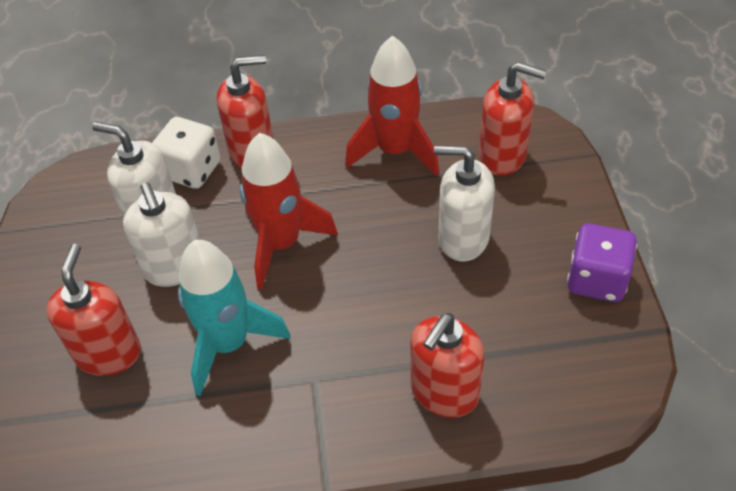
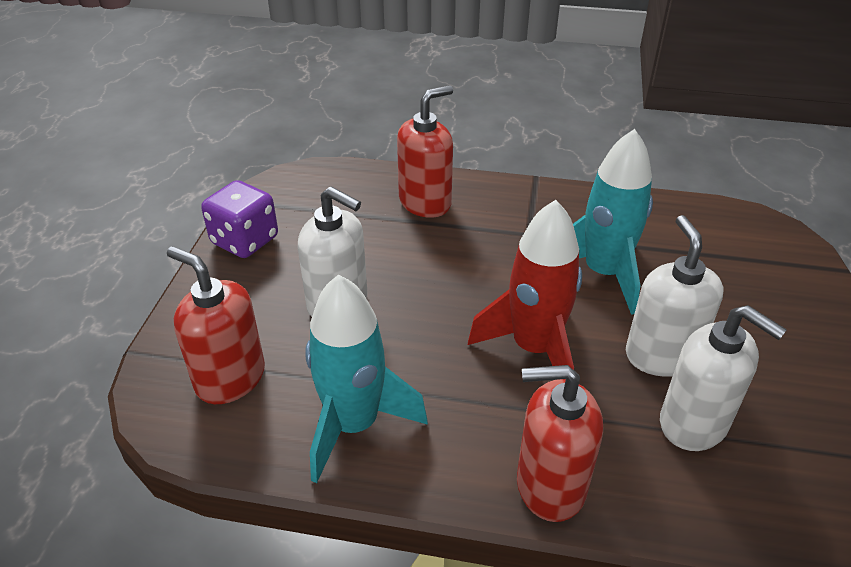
camera: 165 degrees left, 10 degrees down
red soap dispenser [46,244,141,376] -> none
white dice [152,117,221,189] -> none
red rocket [345,36,439,176] -> turquoise rocket [305,274,428,483]

